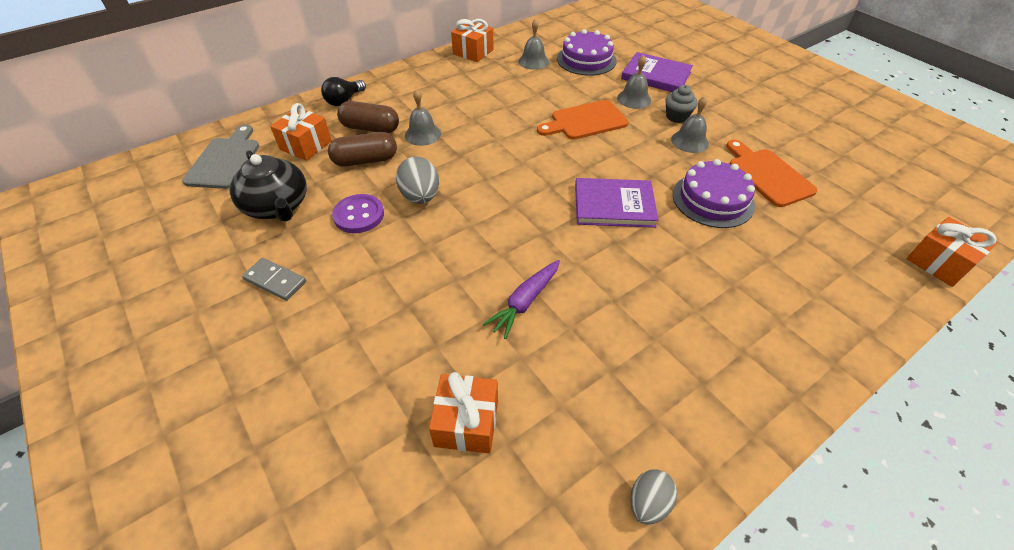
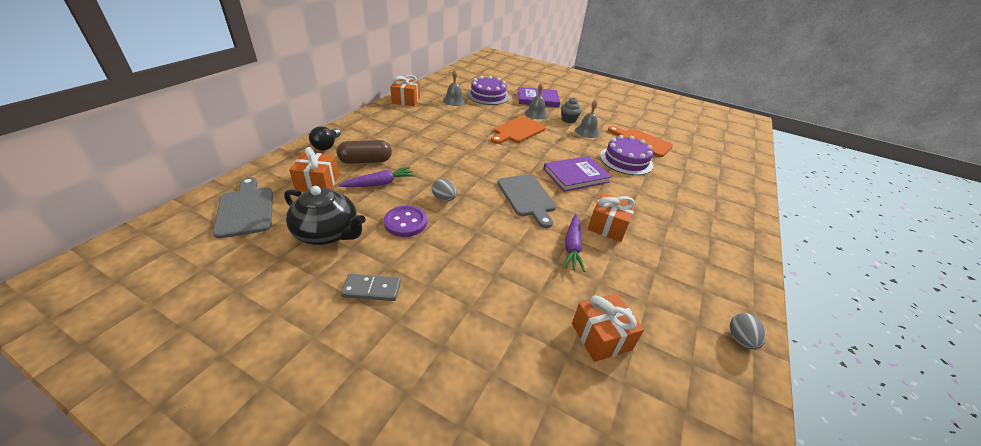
camera: 30 degrees left, 10 degrees down
brown capsule [328,132,397,167] -> purple carrot [339,167,415,187]
grey egg [396,157,439,204] -> grey egg [432,178,457,201], size x0.64
grey bell [405,89,441,146] -> none
orange gift [907,217,997,287] -> orange gift moved to [588,193,636,242]
none -> grey cutting board [497,174,556,228]

